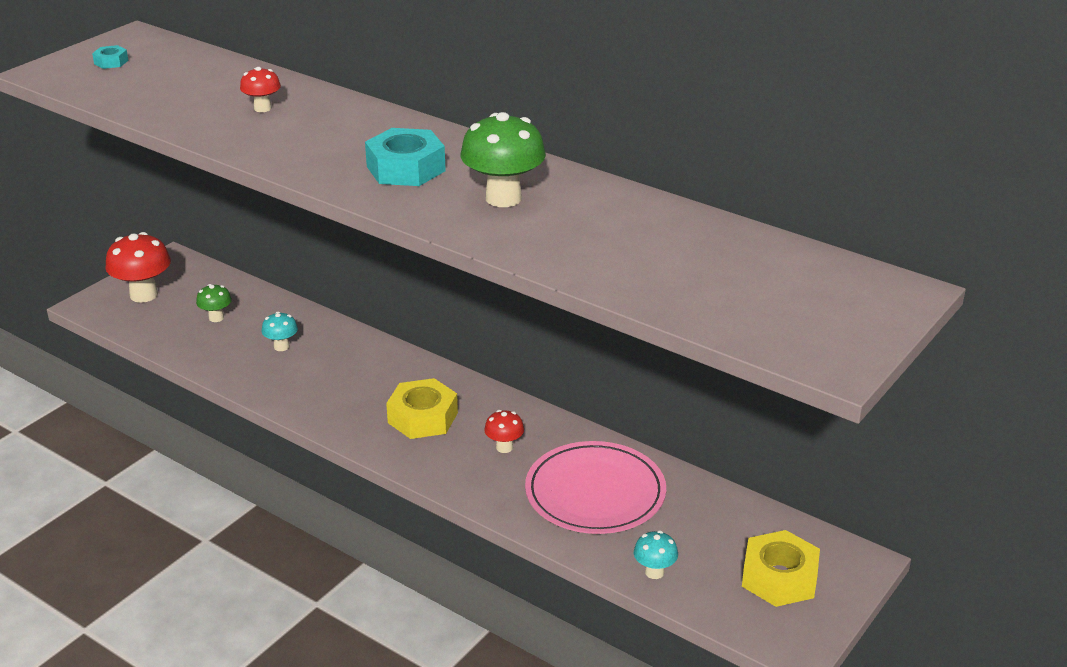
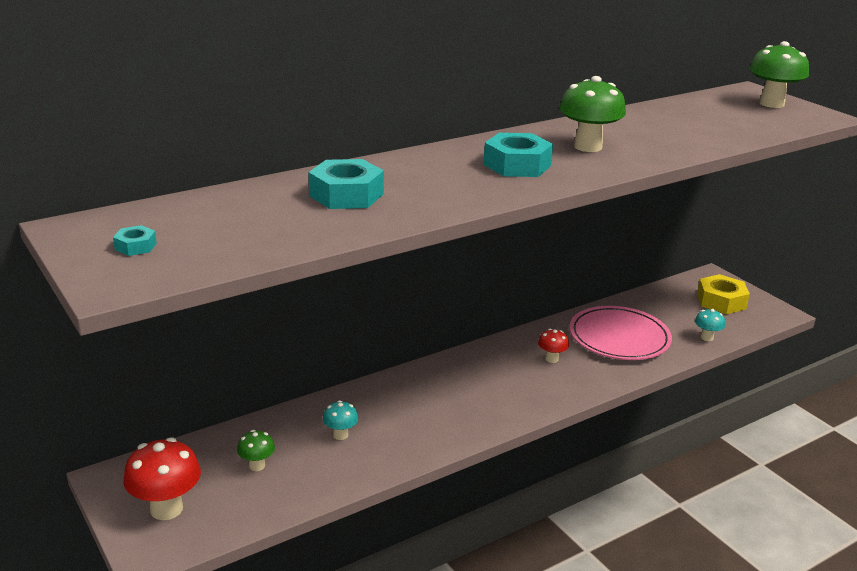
camera: 70 degrees left, 5 degrees down
red mushroom [240,67,281,112] -> turquoise nut [309,159,384,209]
yellow nut [386,378,458,439] -> none
none -> green mushroom [749,41,809,108]

